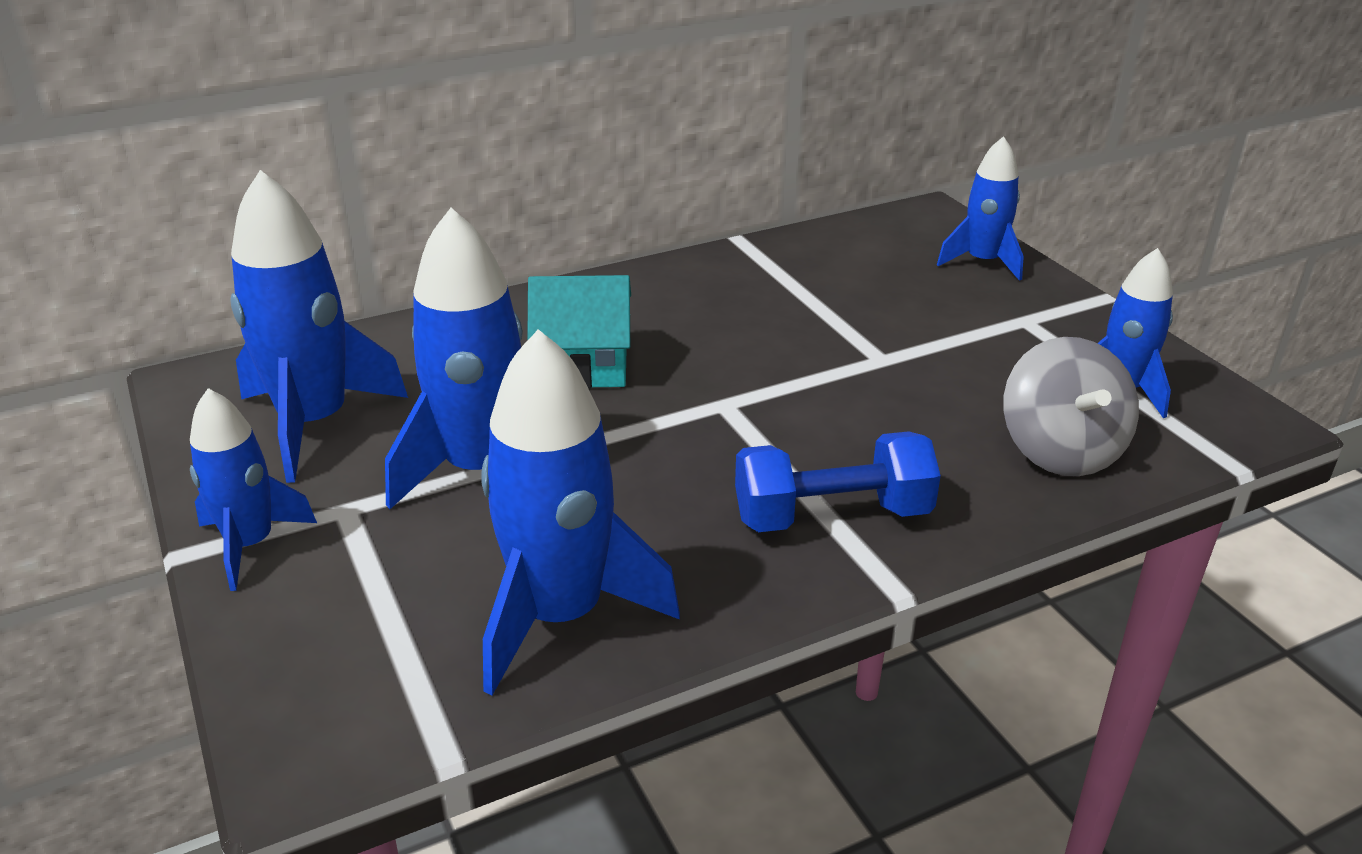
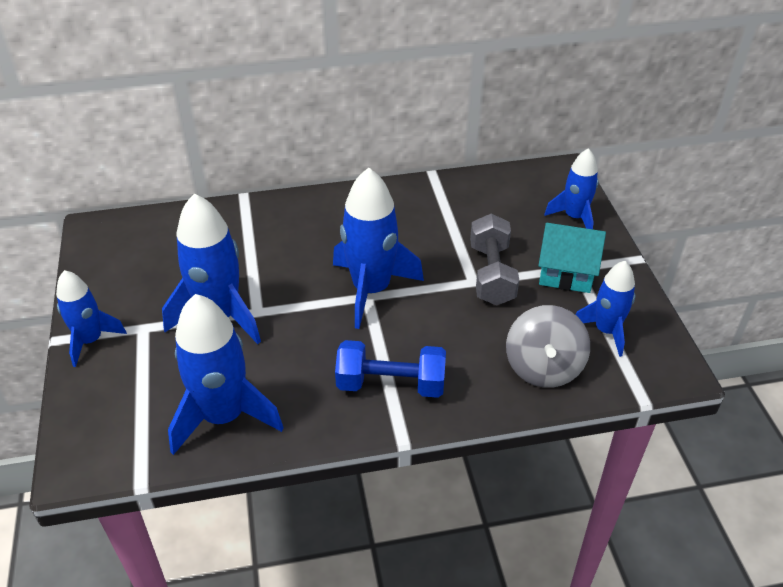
camera: 15 degrees right, 10 degrees up
blue rocket [230,170,408,483] -> blue rocket moved to [333,168,424,329]
turquoise house [527,275,631,389] -> turquoise house moved to [538,223,606,293]
none -> grey dumbbell [470,214,519,305]

